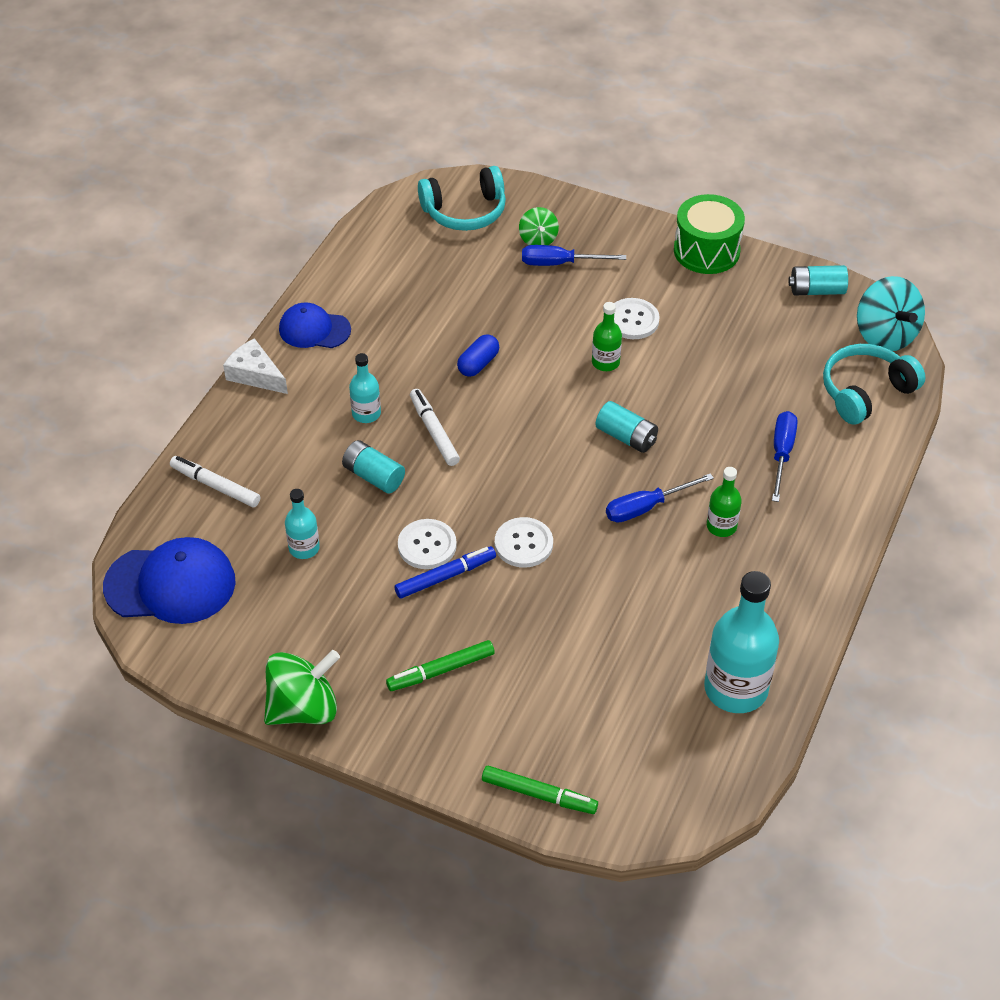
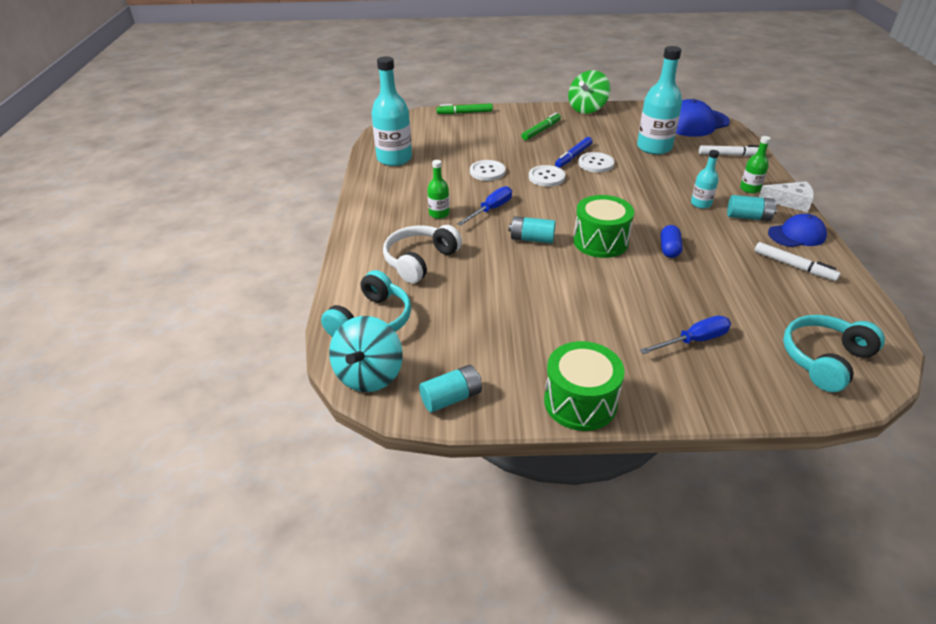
camera: 155 degrees right, 10 degrees down
turquoise bottle [285,489,320,559] -> turquoise bottle [637,46,682,155], size x1.95
turquoise battery [342,440,405,494] -> turquoise battery moved to [727,195,777,221]
white marker [410,389,460,466] -> white marker moved to [755,242,840,281]
green spinning top [519,207,559,245] -> none
green bottle [592,302,622,371] -> green bottle moved to [740,136,771,193]
white button [614,298,660,339] -> white button moved to [470,160,506,181]
blue screwdriver [772,411,797,502] -> white headphones [383,225,462,284]
turquoise spinning top [857,276,925,351] -> turquoise spinning top turned 120 degrees counterclockwise [329,316,403,392]
none -> green drum [573,195,634,258]

